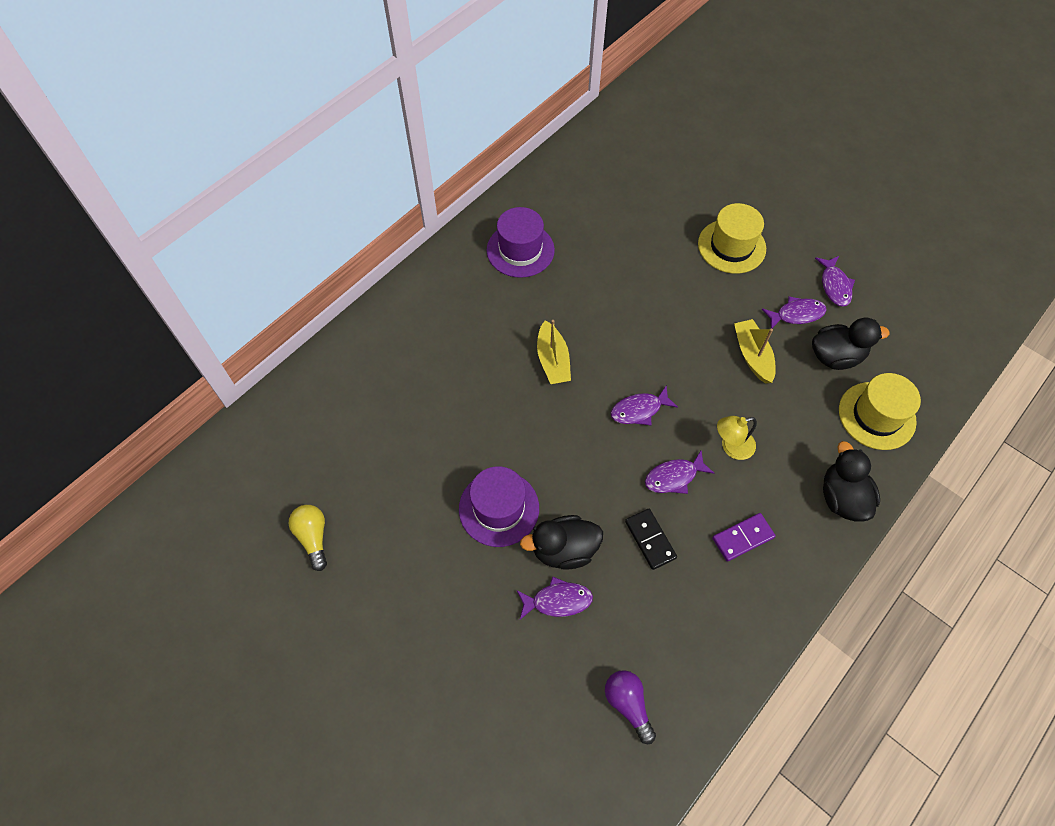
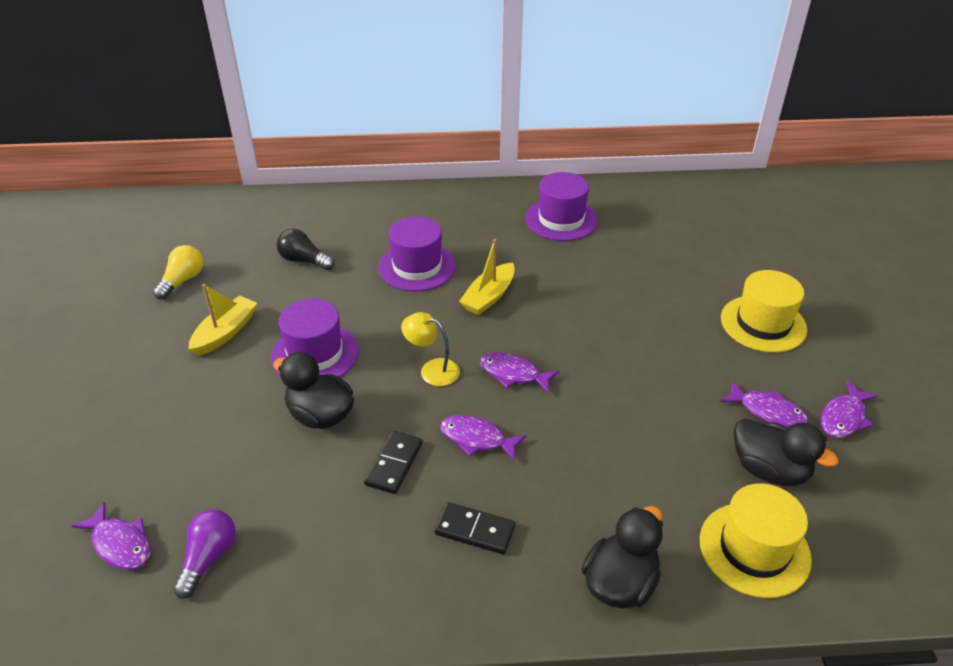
camera: 45 degrees right, 20 degrees down
purple fish [516,576,593,620] -> purple fish moved to [71,502,150,570]
purple domino [712,513,776,562] -> black domino [434,502,515,554]
yellow lamp [717,416,757,460] -> yellow lamp moved to [401,312,460,386]
yellow boat [734,319,776,384] -> yellow boat moved to [189,284,257,356]
none -> black light bulb [277,229,335,270]
none -> purple hat [378,216,456,291]

